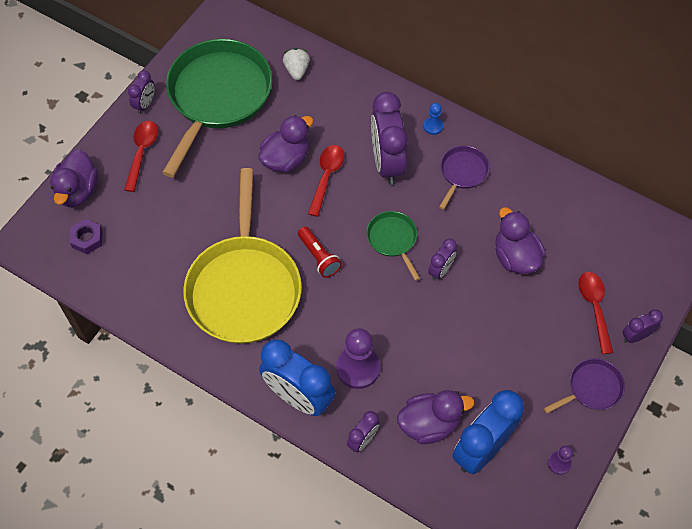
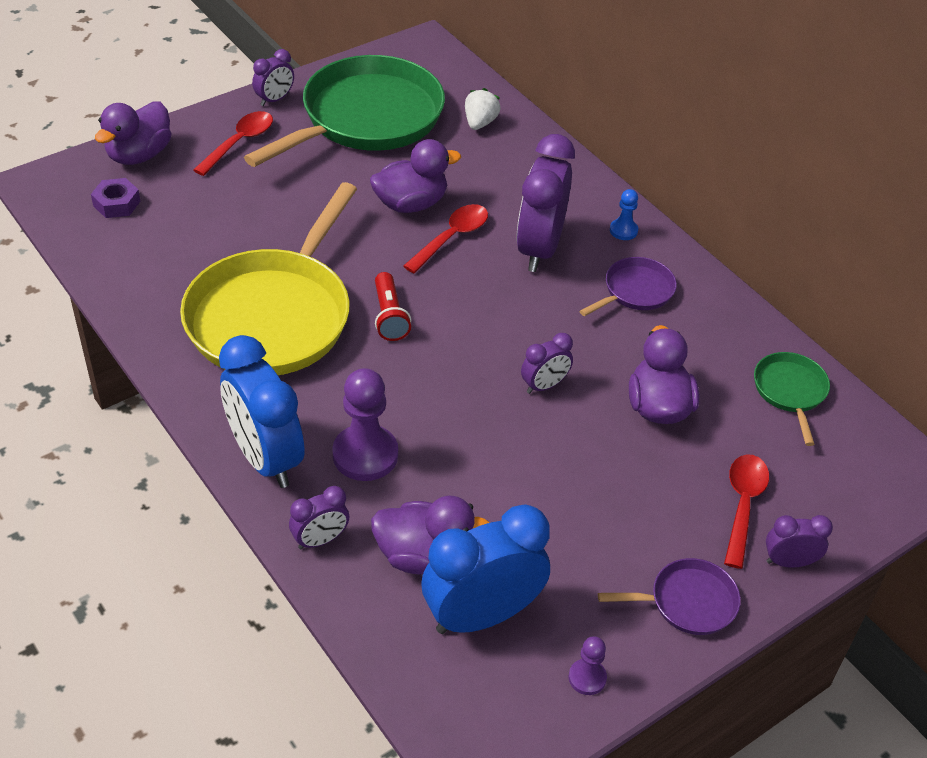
camera: 20 degrees right, 15 degrees down
green pan [367,211,420,281] -> green pan moved to [754,352,830,446]

